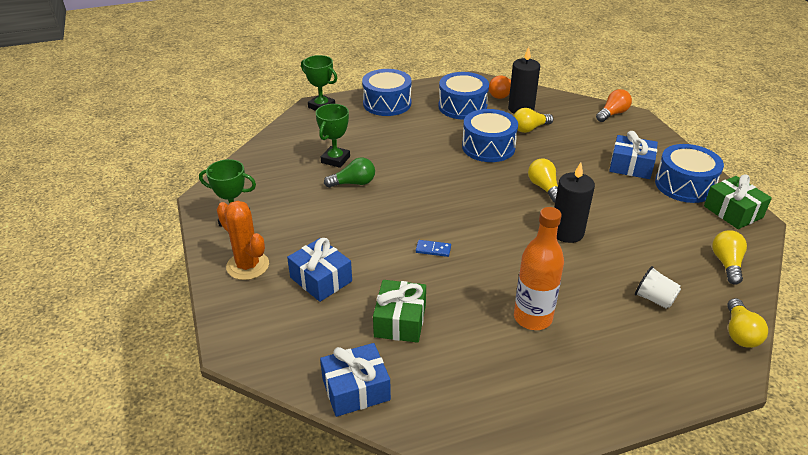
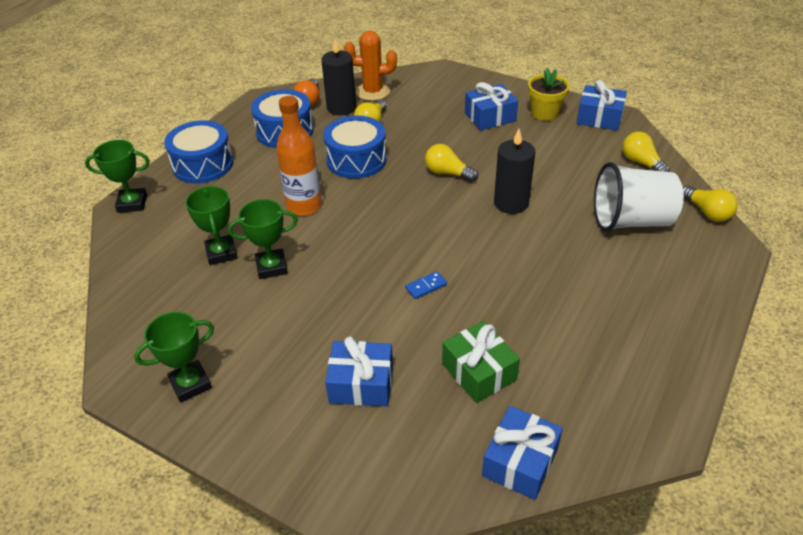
camera: 40 degrees left, 5 degrees up
orange cactus [216,201,269,280] -> orange cactus moved to [344,30,397,101]
green light bulb [324,158,375,188] -> green trophy [228,199,298,279]
orange bottle [514,207,564,330] -> orange bottle moved to [276,96,322,216]
orange light bulb [596,89,632,122] -> none
white cup [635,266,681,309] -> white cup [594,162,684,232], size x2.06
blue drum [655,144,724,203] -> yellow flower pot [528,68,570,121]
green gift [704,174,772,229] -> blue gift [577,80,627,131]

